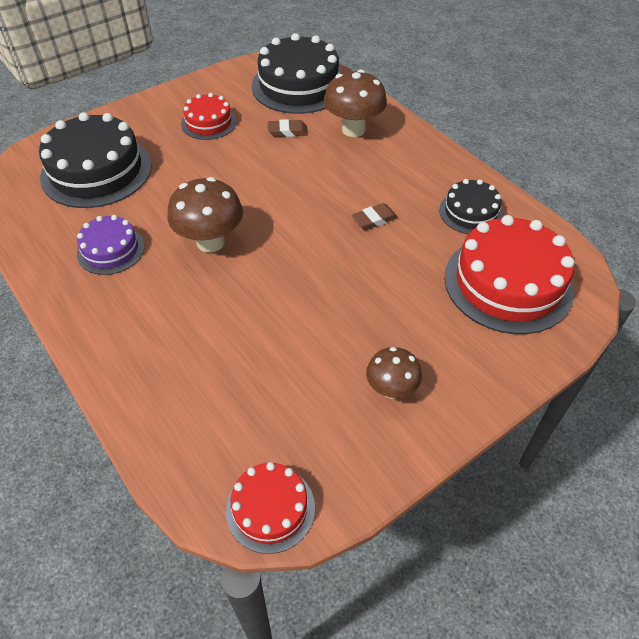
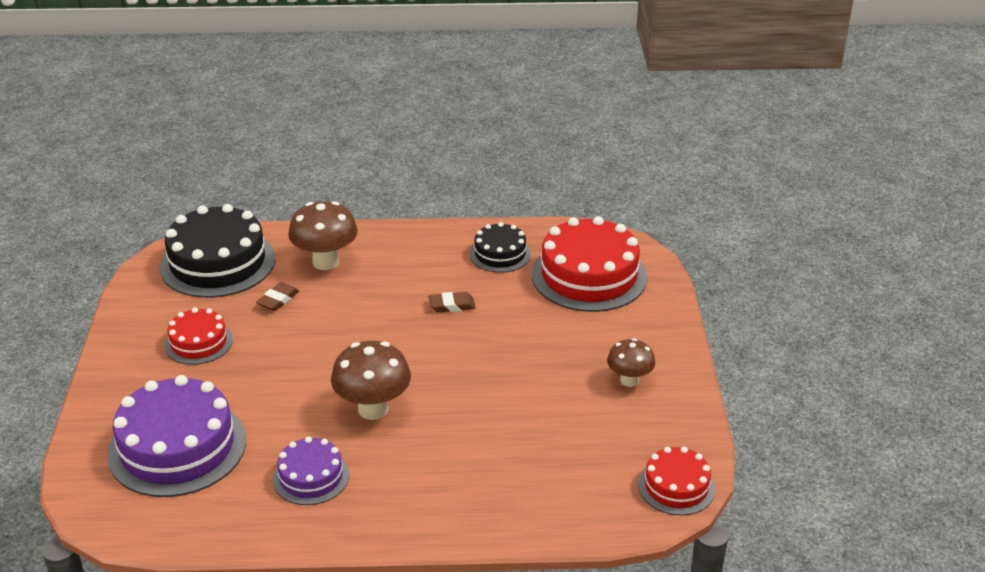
camera: 55 degrees left, 15 degrees down
black cake [39,112,152,208] -> purple cake [107,375,246,497]
brown eraser [351,203,398,230] -> brown eraser turned 75 degrees clockwise [428,292,476,312]

